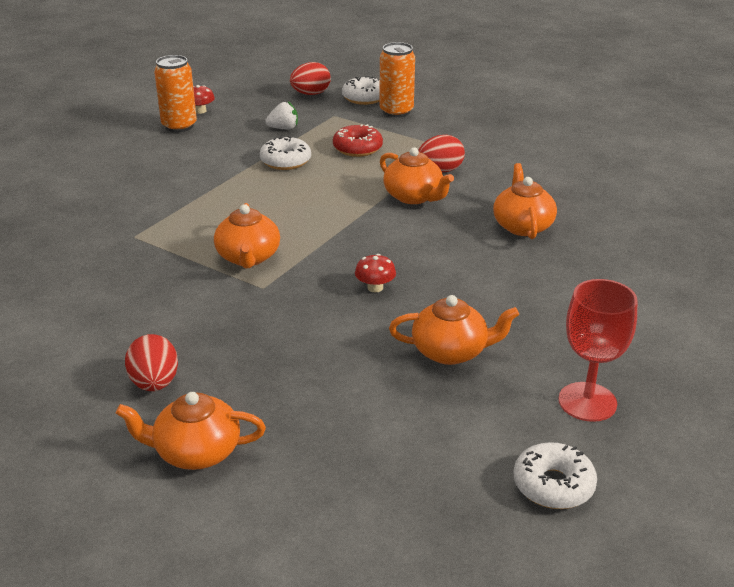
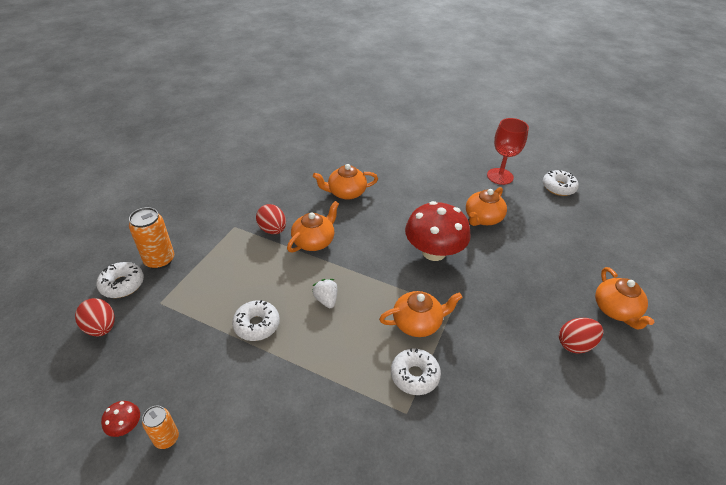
camera: 100 degrees left, 10 degrees up
orange can [154,55,197,132] -> orange can [142,406,179,449], size x0.61
white strawberry [265,101,298,129] -> white strawberry moved to [312,279,337,308]
red donut [333,124,383,157] -> none
red mushroom [355,254,396,293] -> red mushroom [405,201,471,261], size x2.43
orange teapot [389,295,519,365] -> orange teapot turned 135 degrees counterclockwise [466,187,507,226]
none -> white donut [391,348,441,395]

